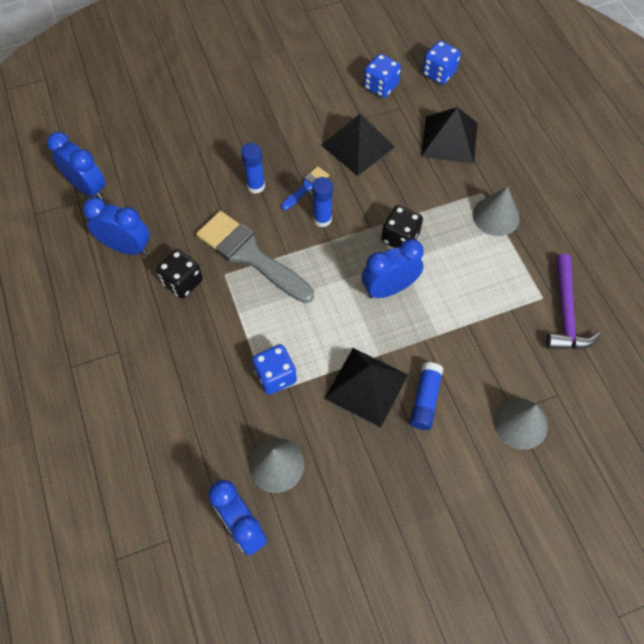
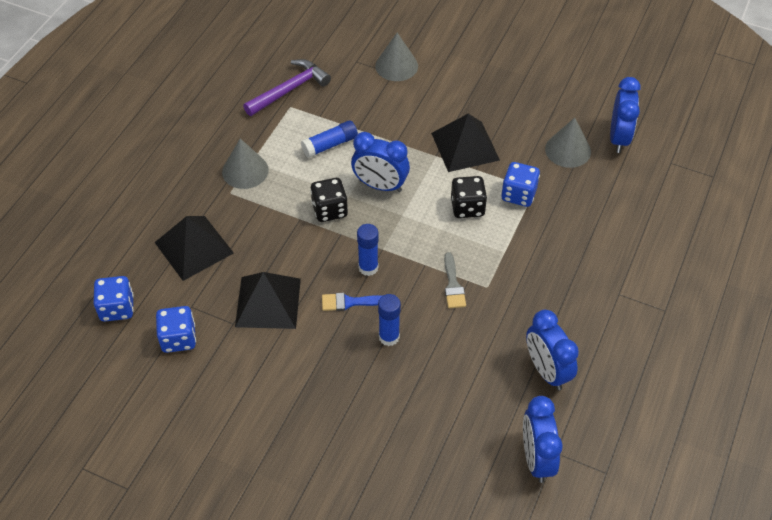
camera: 135 degrees left, 10 degrees down
black dice [156,249,203,299] -> black dice moved to [451,176,487,218]
grey brush [196,211,314,303] -> grey brush [444,252,466,308], size x0.47
blue glue stick [410,362,443,430] -> blue glue stick moved to [301,120,358,158]

